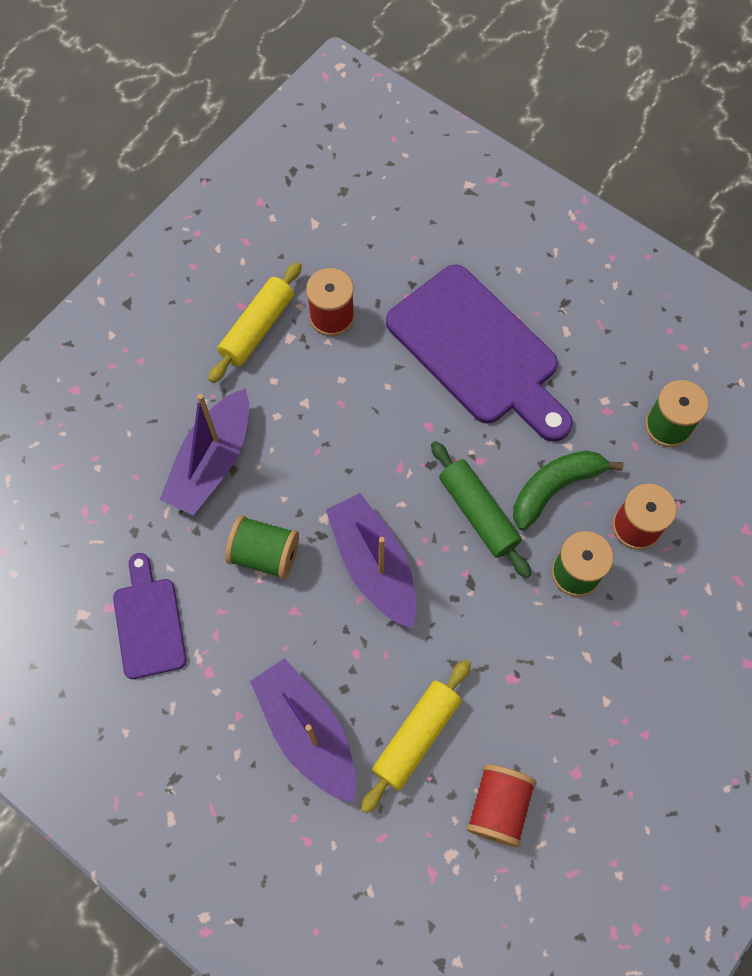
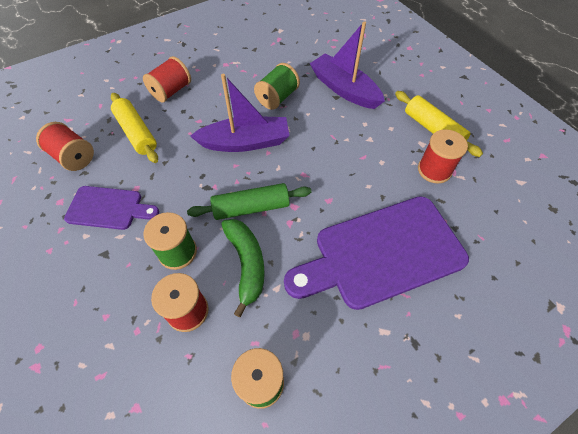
camera: 110 degrees right, 10 degrees down
purple cutting board [113,553,186,679] -> purple cutting board moved to [64,186,159,230]
purple boat [250,658,356,803] -> red spool [143,56,191,102]

